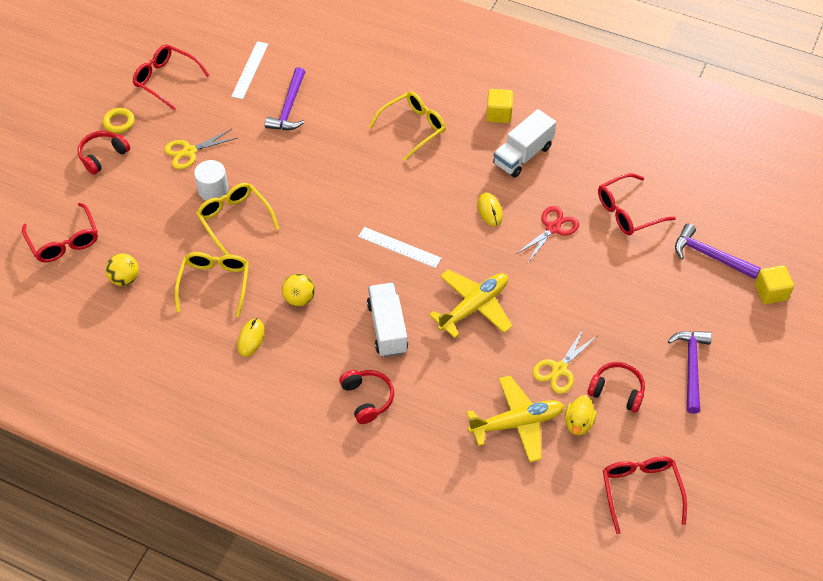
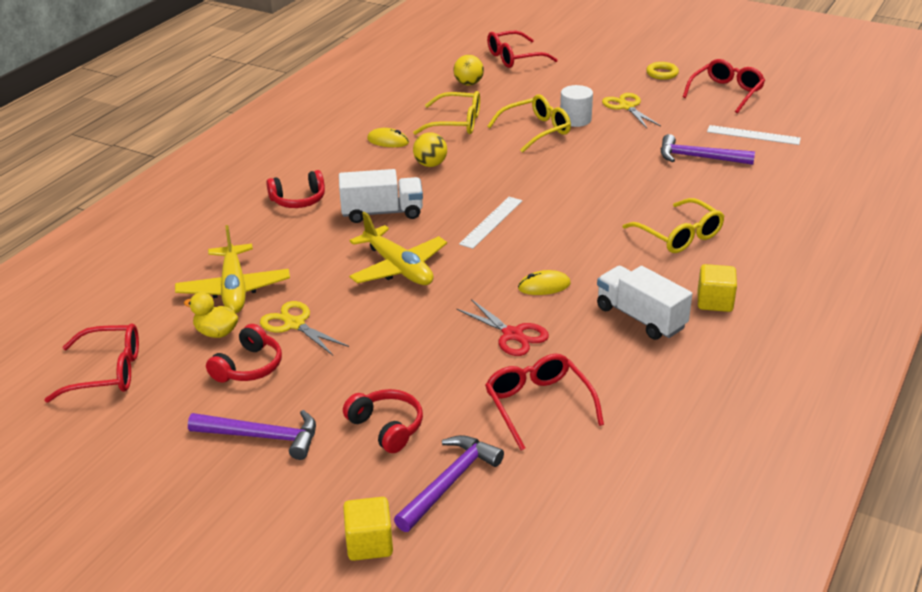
camera: 95 degrees right, 20 degrees down
red headphones [78,131,130,175] -> red headphones moved to [343,389,423,453]

